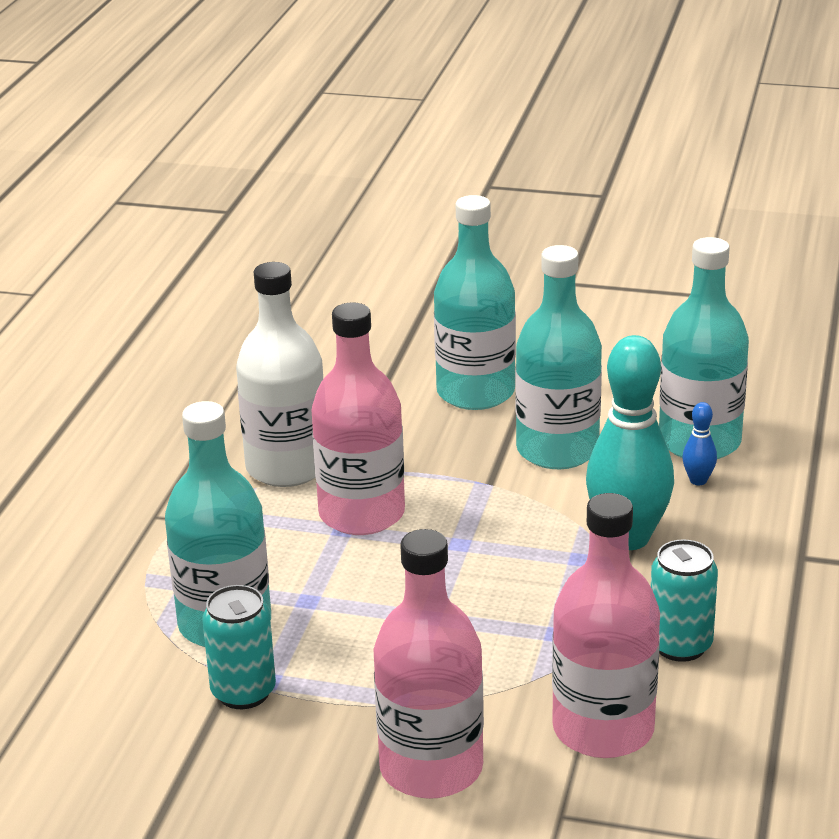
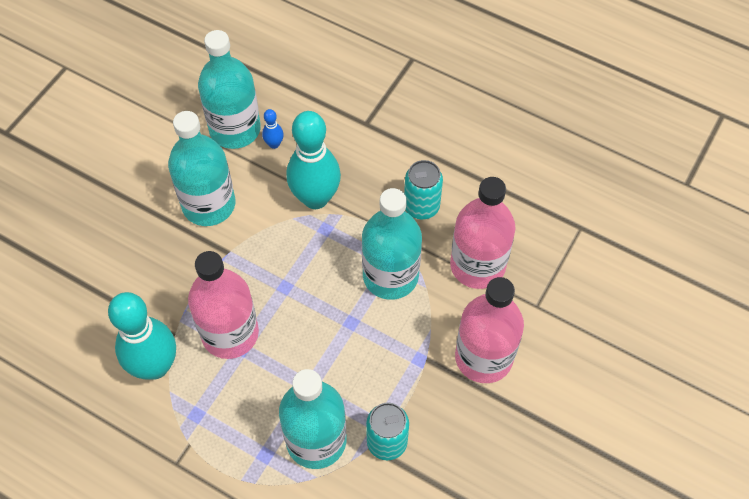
camera: 75 degrees left, 30 degrees up
white bottle [236,262,323,487] -> turquoise bowling pin [108,292,176,380]
turquoise bottle [434,195,516,410] -> turquoise bottle moved to [362,188,422,300]

